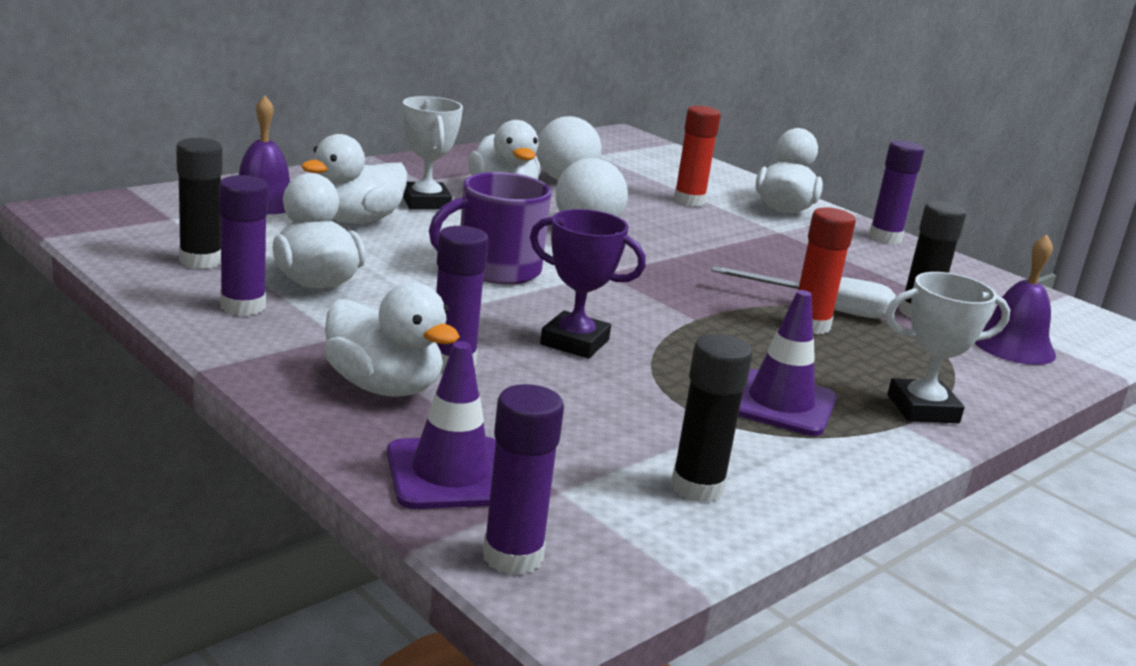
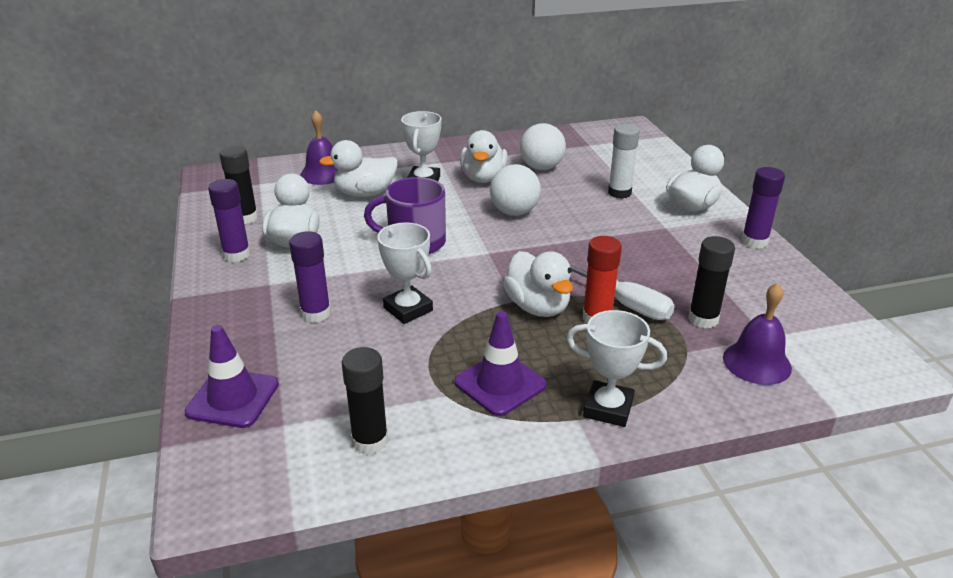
camera: 30 degrees right, 10 degrees up
white duck [324,282,460,397] -> white duck moved to [503,251,573,317]
purple glue stick [483,384,564,575] -> none
purple trophy [530,209,646,359] -> white trophy [377,222,433,324]
red glue stick [674,106,721,207] -> white glue stick [608,124,640,199]

